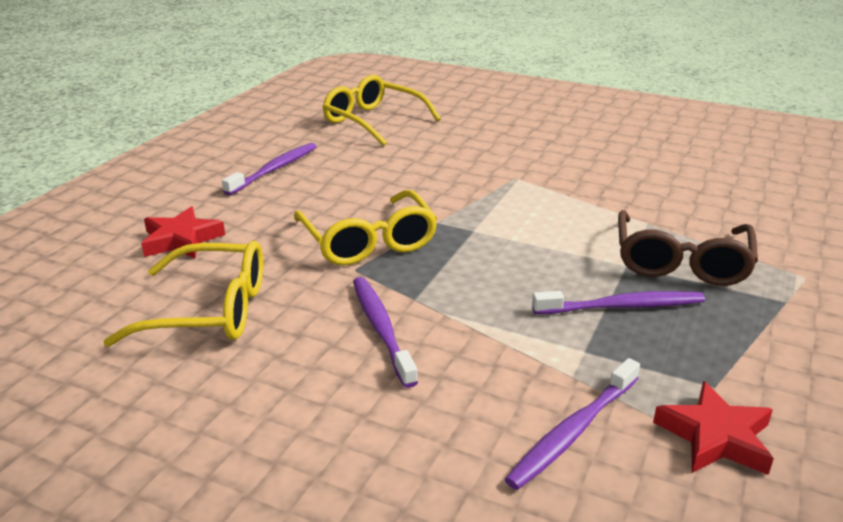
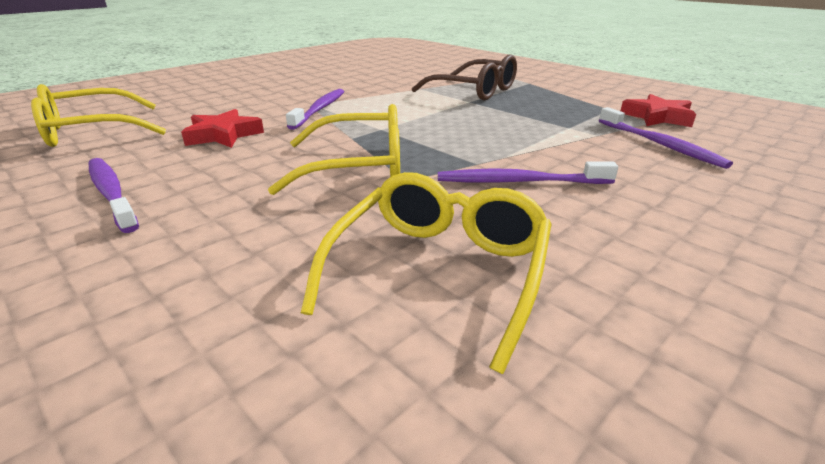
camera: 70 degrees left, 0 degrees up
red star [141,206,225,259] -> red star moved to [181,109,264,148]
purple toothbrush [532,291,705,314] -> purple toothbrush moved to [286,89,344,130]

